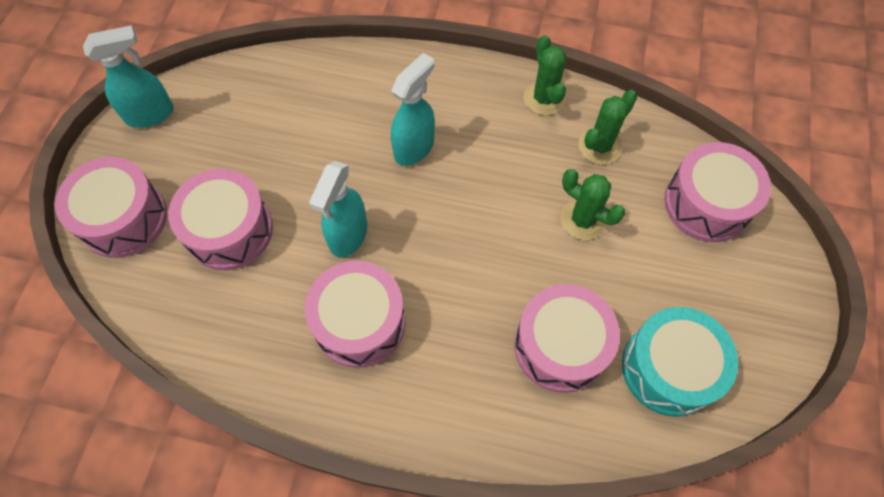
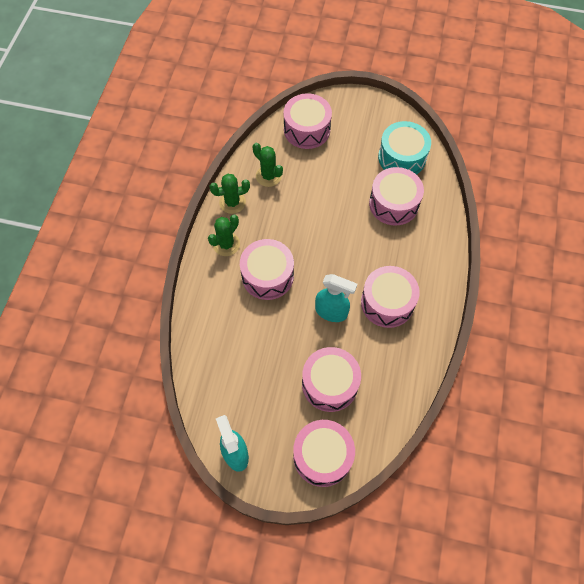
camera: 90 degrees left, 0 degrees up
turquoise spray bottle [391,53,435,166] -> pink drum [240,239,294,300]
green cactus [560,169,625,240] -> green cactus moved to [208,215,240,256]

